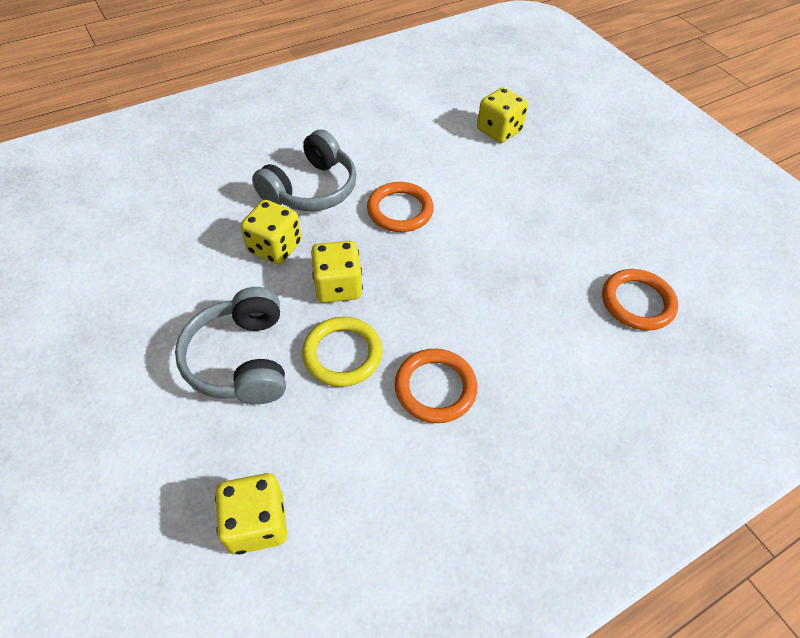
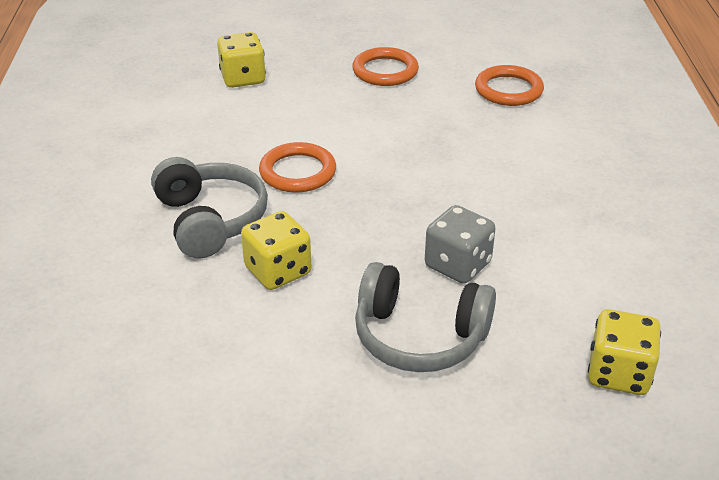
camera: 60 degrees left, 15 degrees down
yellow ring [302,317,383,387] -> grey dice [425,205,496,284]
yellow dice [311,241,363,303] -> none
orange ring [395,349,477,423] -> orange ring moved to [352,47,419,86]

